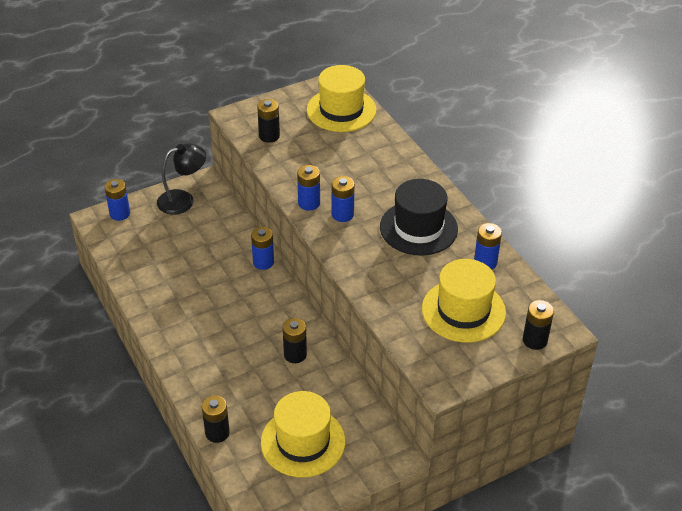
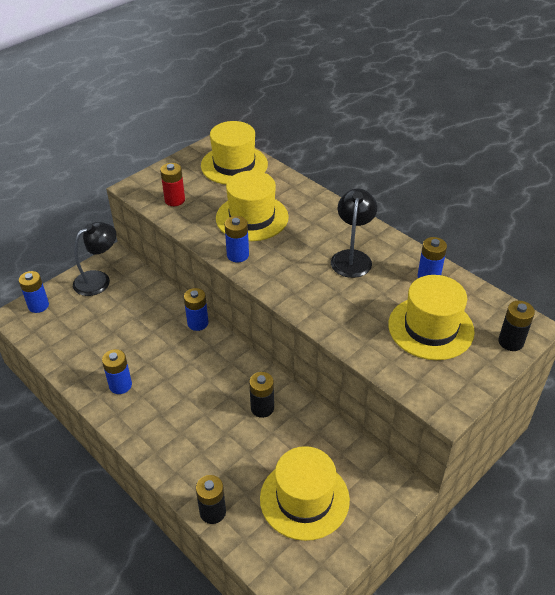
camera: 15 degrees left, 0 degrees up
black battery [257,99,280,143] -> red battery [160,163,185,206]
blue battery [332,176,355,222] -> blue battery moved to [102,349,132,394]
black hat [380,179,458,256] -> black lamp [331,189,377,278]
none -> yellow hat [216,171,289,241]

